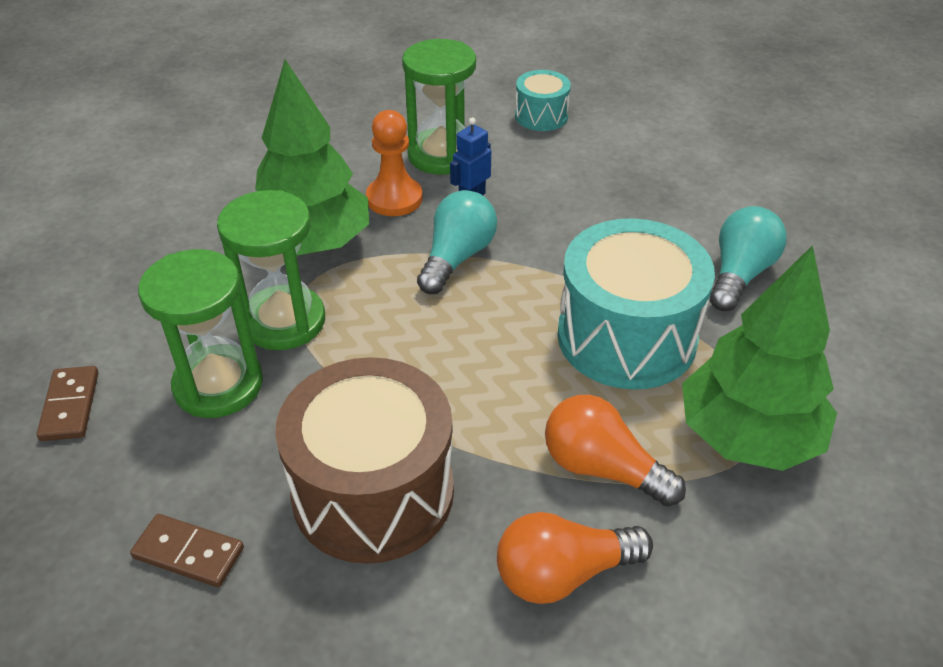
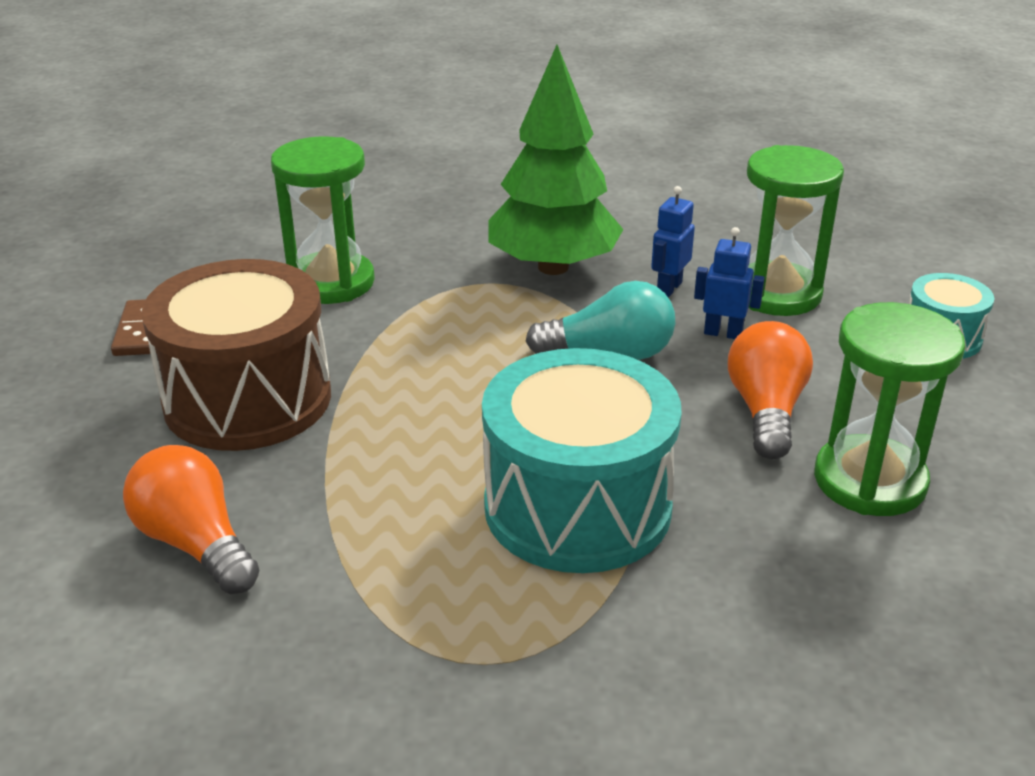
camera: 65 degrees right, 10 degrees down
brown domino [37,366,99,441] -> none
green hourglass [217,190,325,350] -> green hourglass moved to [814,302,965,516]
orange pawn [366,110,423,216] -> blue robot [651,186,695,297]
orange light bulb [545,395,686,506] -> orange light bulb moved to [728,321,813,459]
green tree [682,245,837,471] -> none
turquoise light bulb [709,206,787,311] -> none

